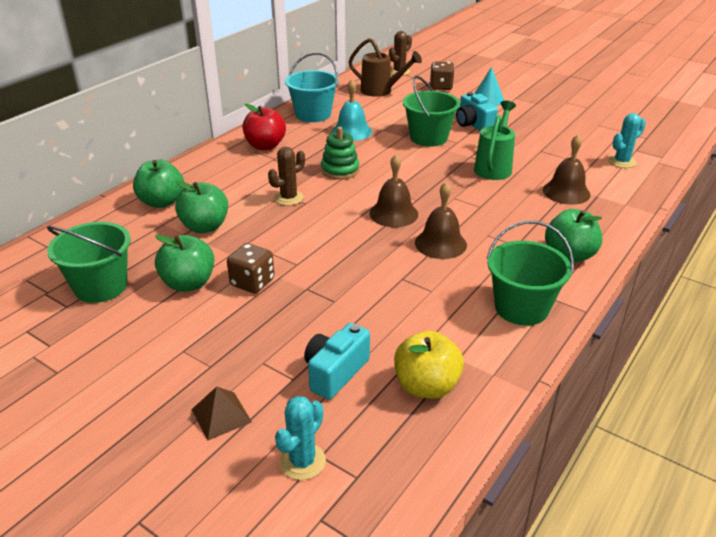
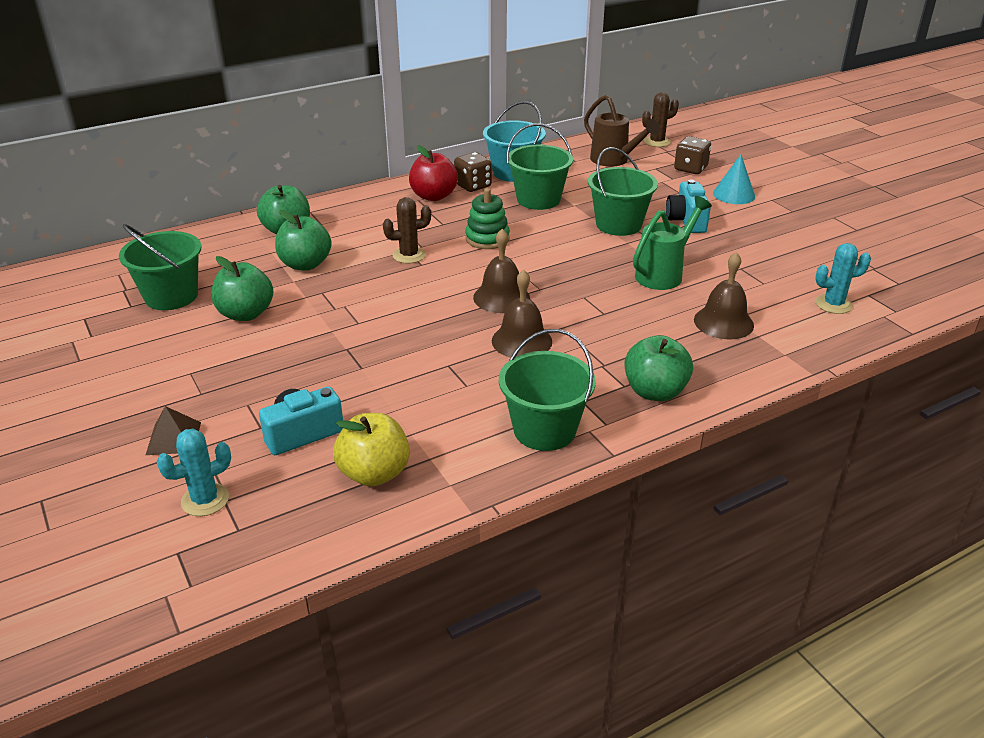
camera: 25 degrees right, 0 degrees up
brown dice [227,243,275,293] -> brown dice moved to [454,152,492,192]
turquoise bell [332,79,372,141] -> green bucket [506,123,573,210]

